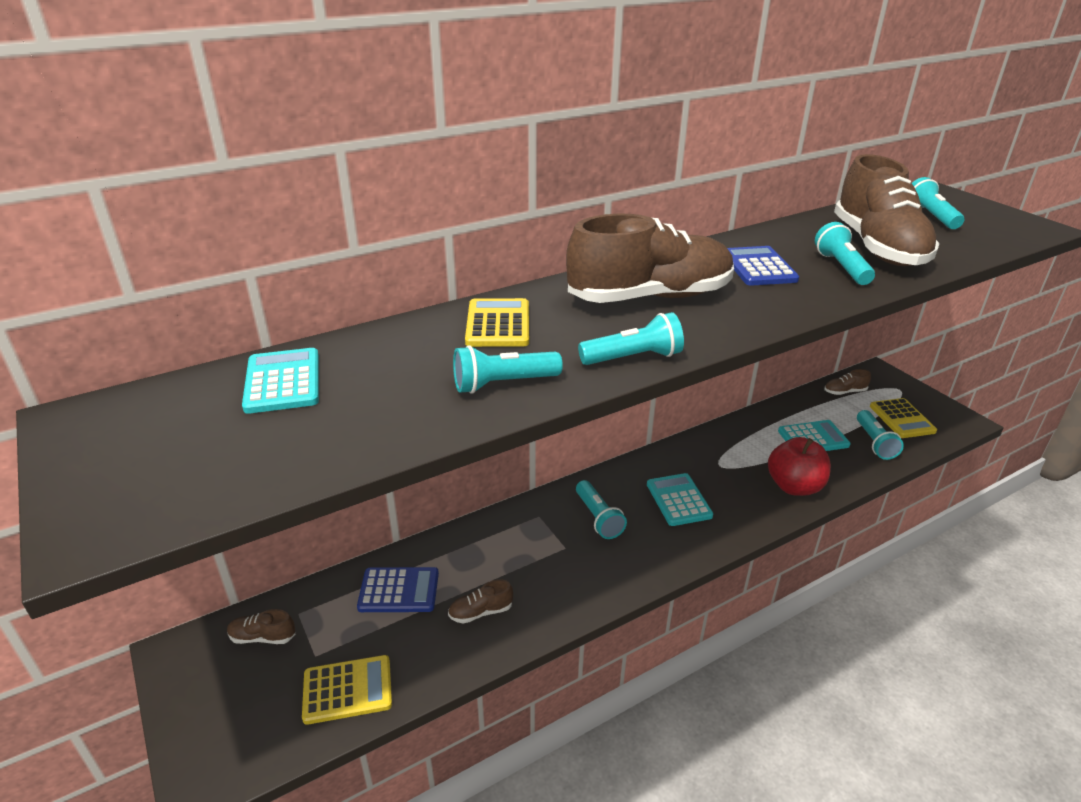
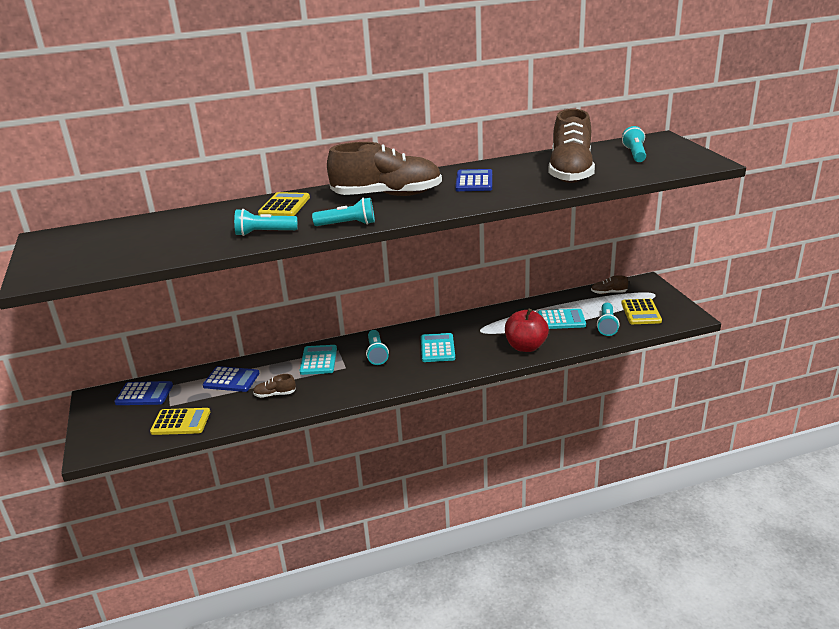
camera: 15 degrees right, 5 degrees down
brown shoe [227,609,296,644] -> blue calculator [114,381,173,405]
turquoise calculator [242,348,319,414] -> turquoise calculator moved to [299,345,337,375]
turquoise flashlight [815,222,875,285] -> none

